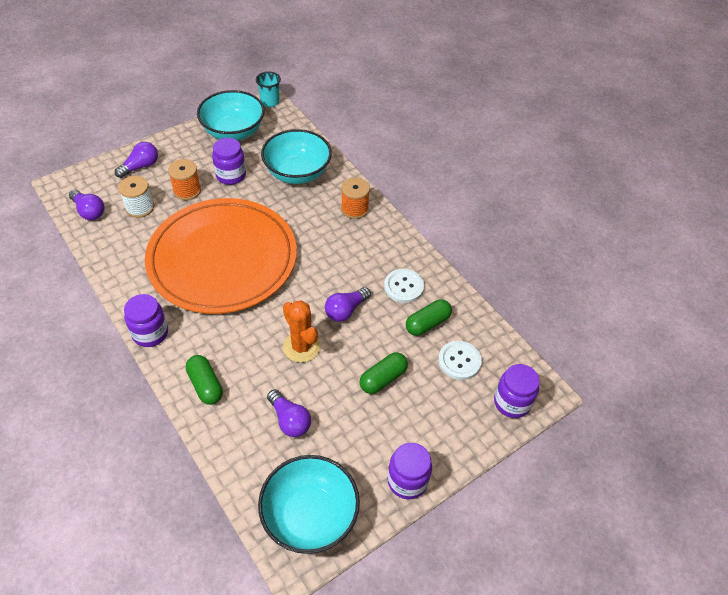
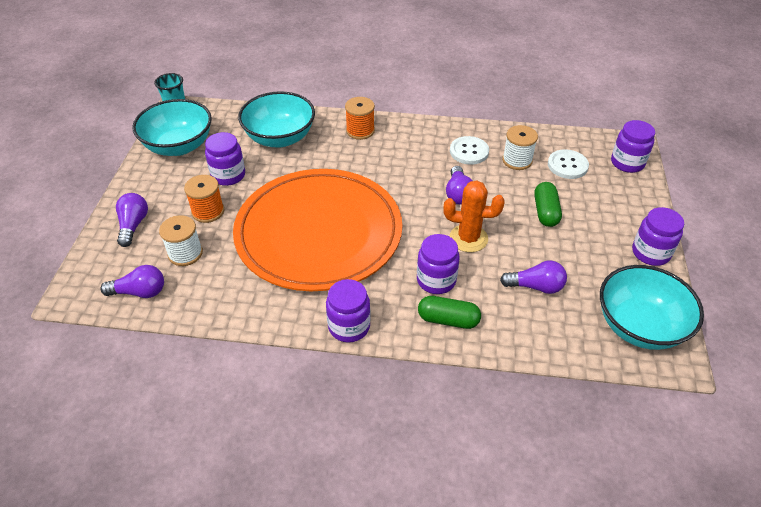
camera: 45 degrees left, 5 degrees down
green capsule [406,299,452,336] -> white spool [502,125,538,170]
none -> purple jar [417,234,460,294]

